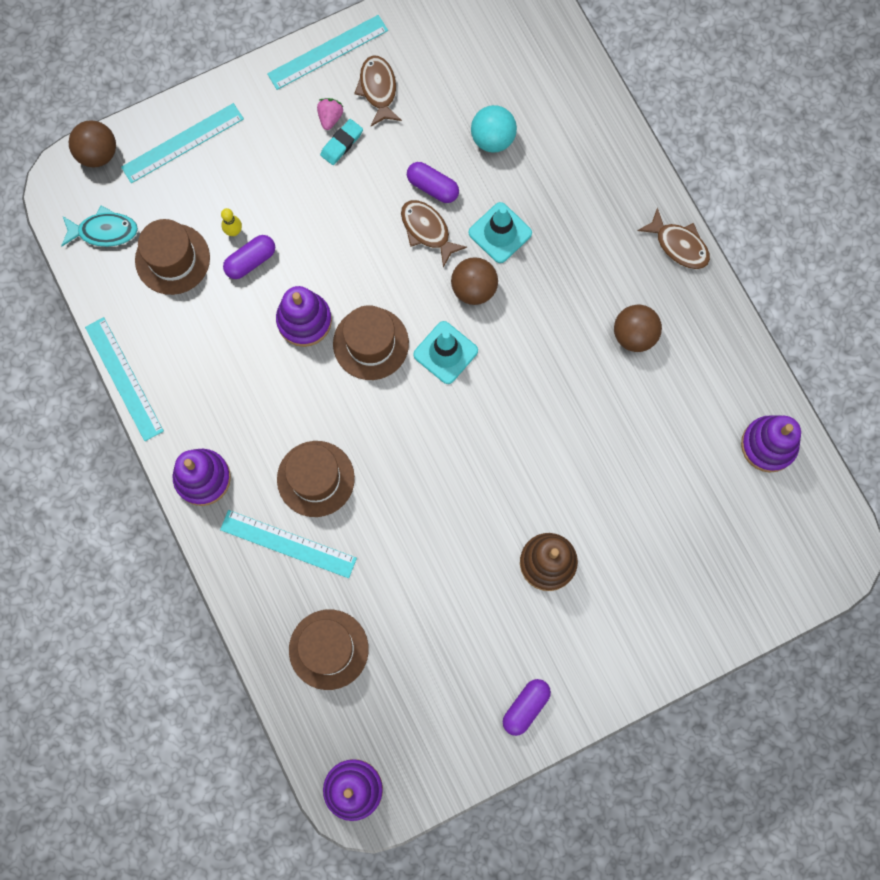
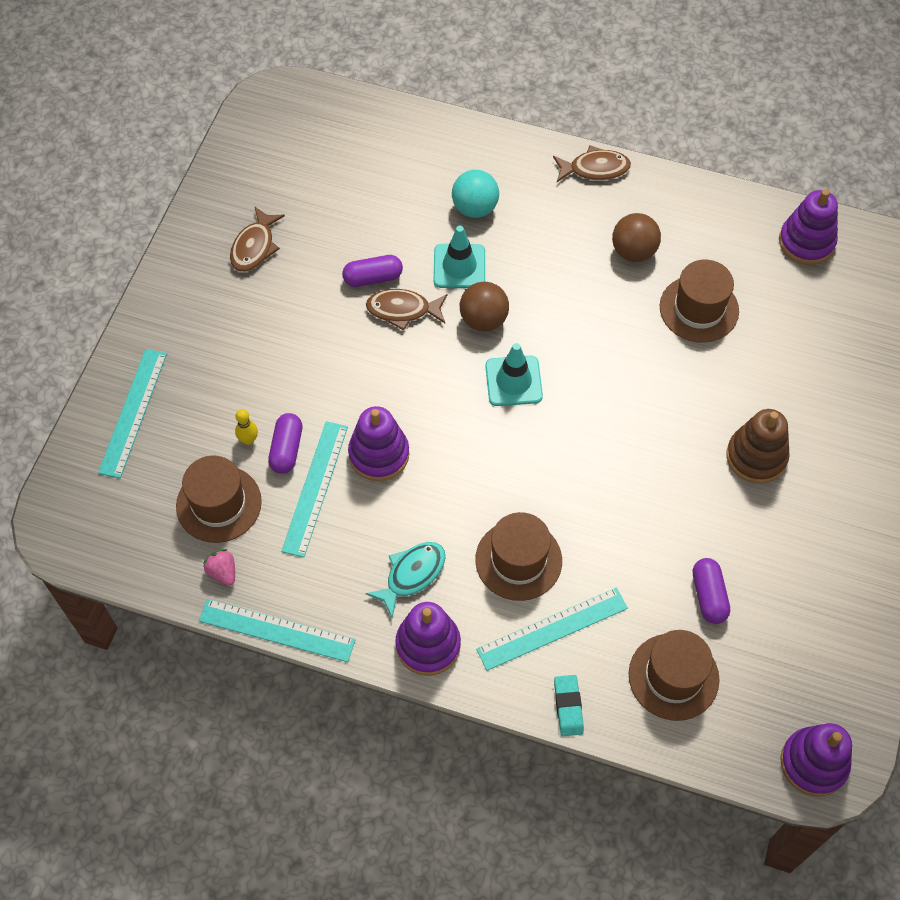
camera: 45 degrees left, 15 degrees down
turquoise fish [61,206,138,247] -> turquoise fish moved to [365,542,446,618]
brown ball [69,120,116,167] -> none
turquoise ruler [267,15,388,90] -> turquoise ruler moved to [281,421,348,557]
pink strawberry [317,98,343,130] -> pink strawberry moved to [203,549,235,586]
turquoise eraser [320,119,363,165] -> turquoise eraser moved to [554,675,584,736]
brown hat [333,305,409,380] -> brown hat moved to [660,260,739,343]
brown fish [354,55,402,126] -> brown fish turned 105 degrees counterclockwise [230,206,285,272]
turquoise ball [471,105,517,153] -> turquoise ball moved to [452,170,499,218]
purple capsule [503,679,551,736] -> purple capsule moved to [693,558,730,624]

